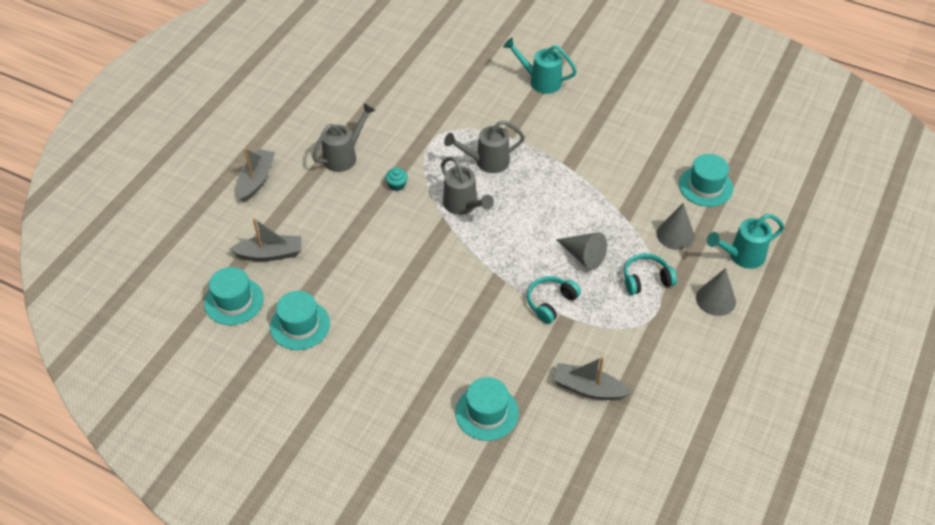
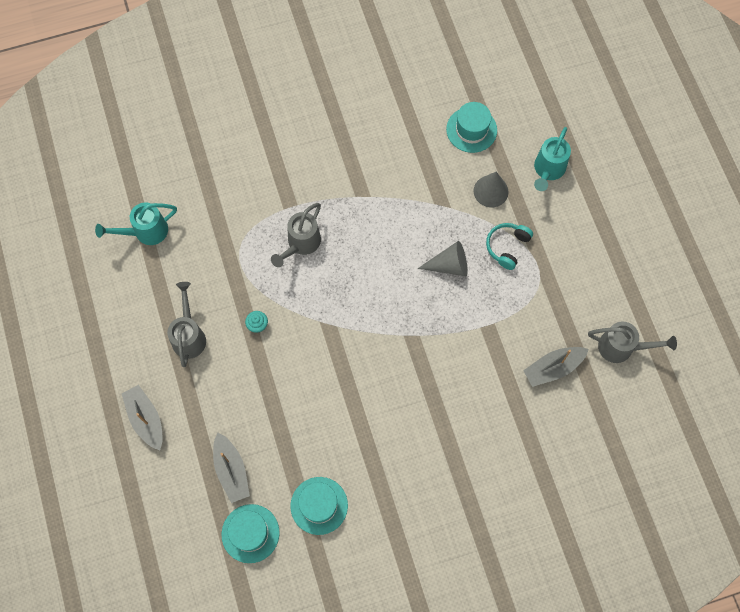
camera: 45 degrees left, 20 degrees up
grey boat [229,218,301,261] -> grey boat turned 120 degrees clockwise [213,433,250,503]
grey watering can [441,157,494,215] -> grey watering can moved to [588,322,677,363]
turquoise hat [455,377,519,441] -> none
turquoise watering can [503,38,577,94] -> turquoise watering can moved to [95,203,177,245]
turquoise headphones [527,276,581,324] -> none
grey cone [696,268,736,316] -> none

